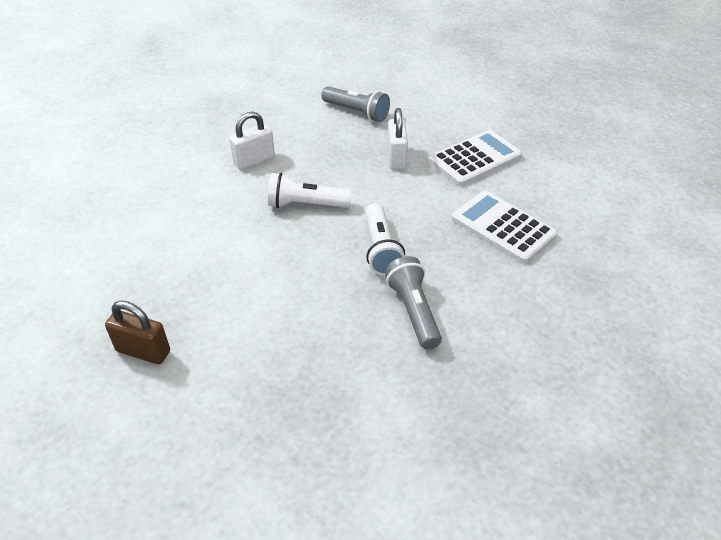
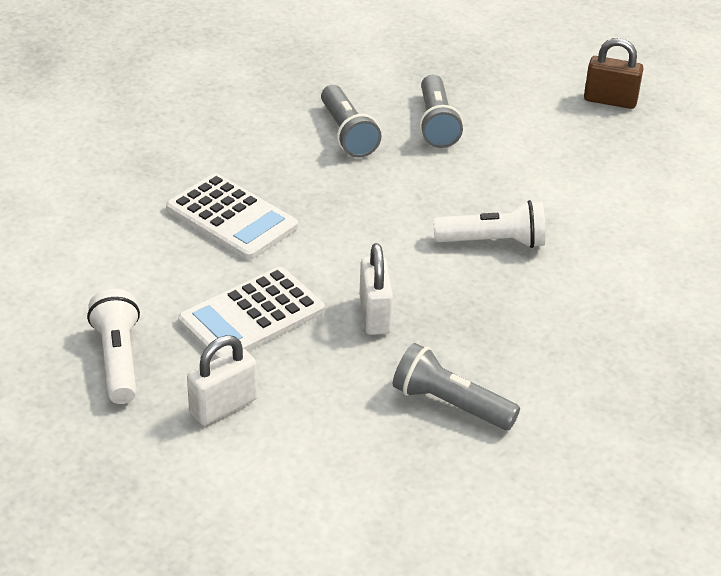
camera: 175 degrees right, 5 degrees down
white padlock [229,112,275,170] -> white padlock moved to [187,335,257,425]
white flashlight [365,203,405,276] -> white flashlight moved to [87,289,140,404]
none -> grey flashlight [419,75,463,148]

